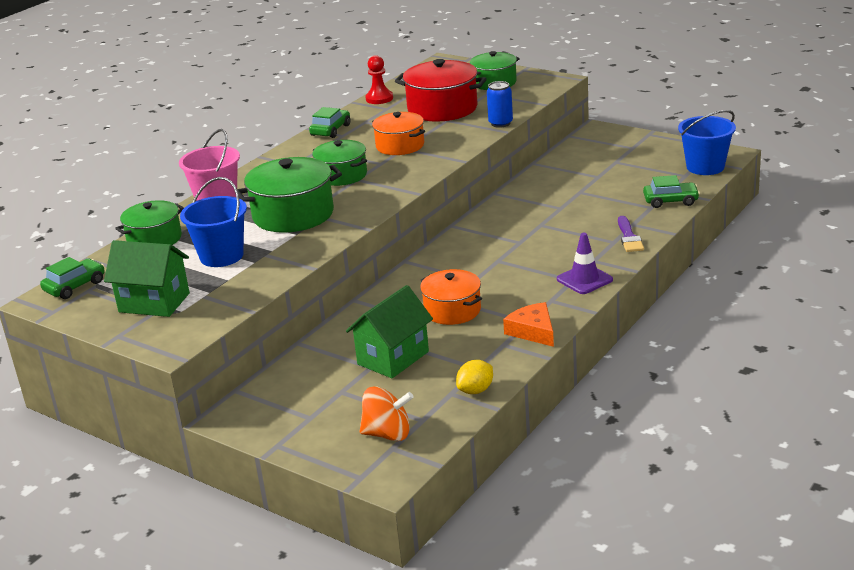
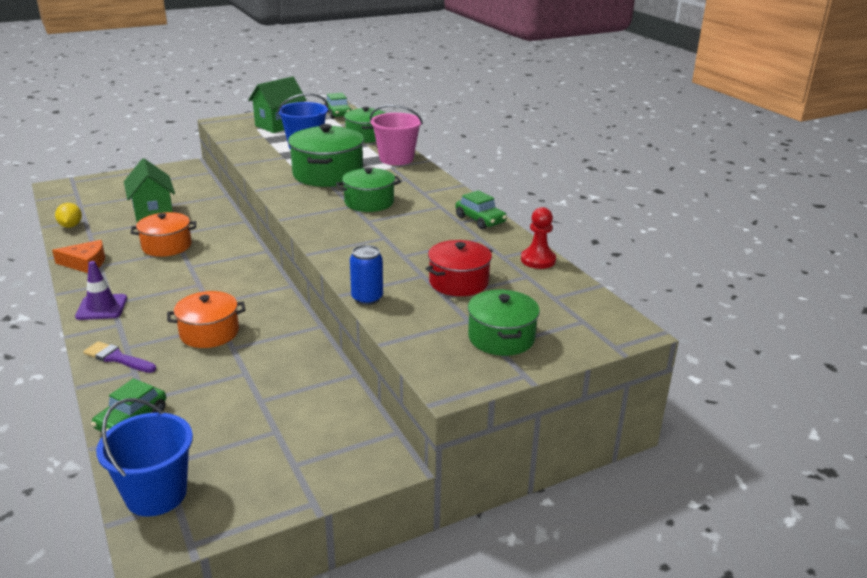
camera: 115 degrees right, 0 degrees up
orange spinning top [360,386,414,441] -> none
orange pot [372,112,425,155] -> orange pot moved to [167,291,246,348]
red pot [395,59,487,122] -> red pot [425,240,493,296], size x0.66

